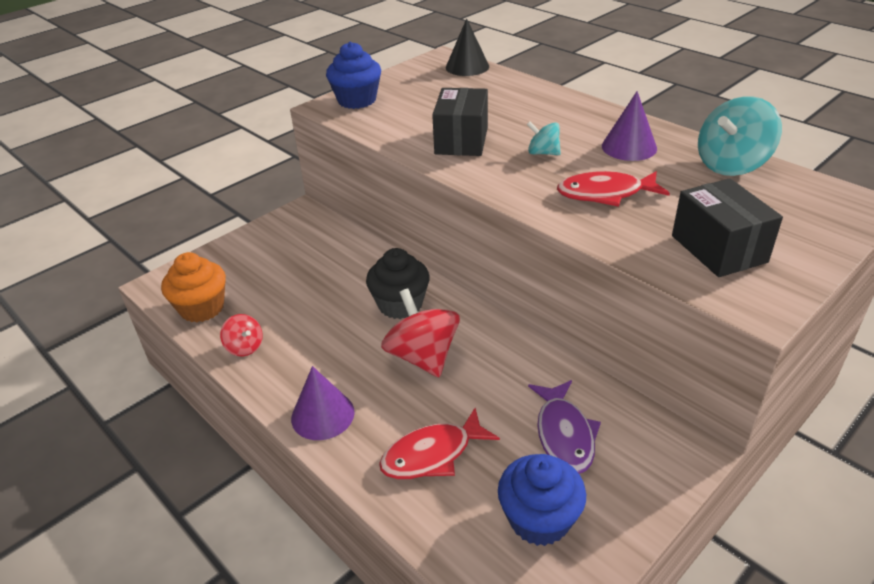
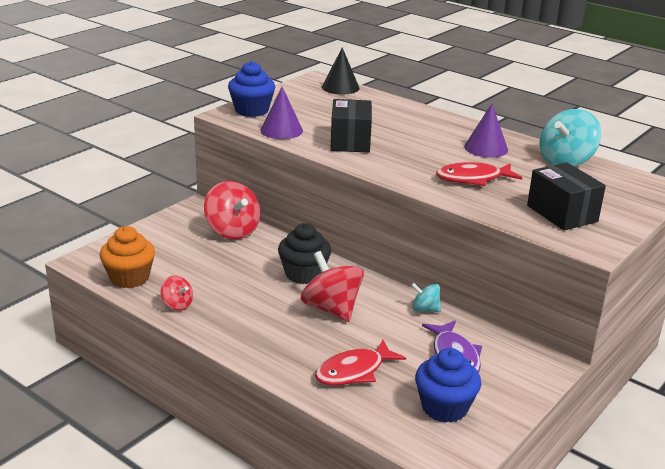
camera: 10 degrees left, 10 degrees down
purple cone [291,366,355,440] -> purple cone moved to [261,87,303,139]
turquoise spinning top [527,122,561,155] -> turquoise spinning top moved to [411,283,441,312]
none -> red spinning top [204,181,261,240]

